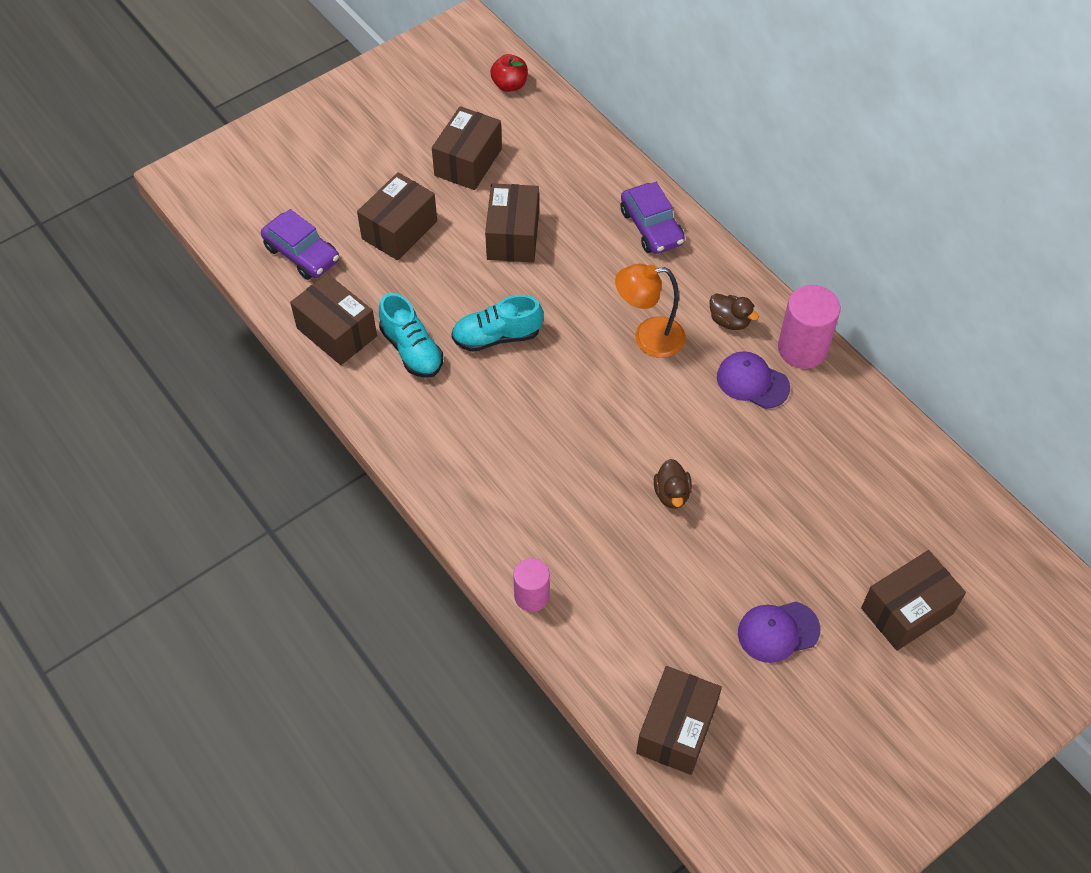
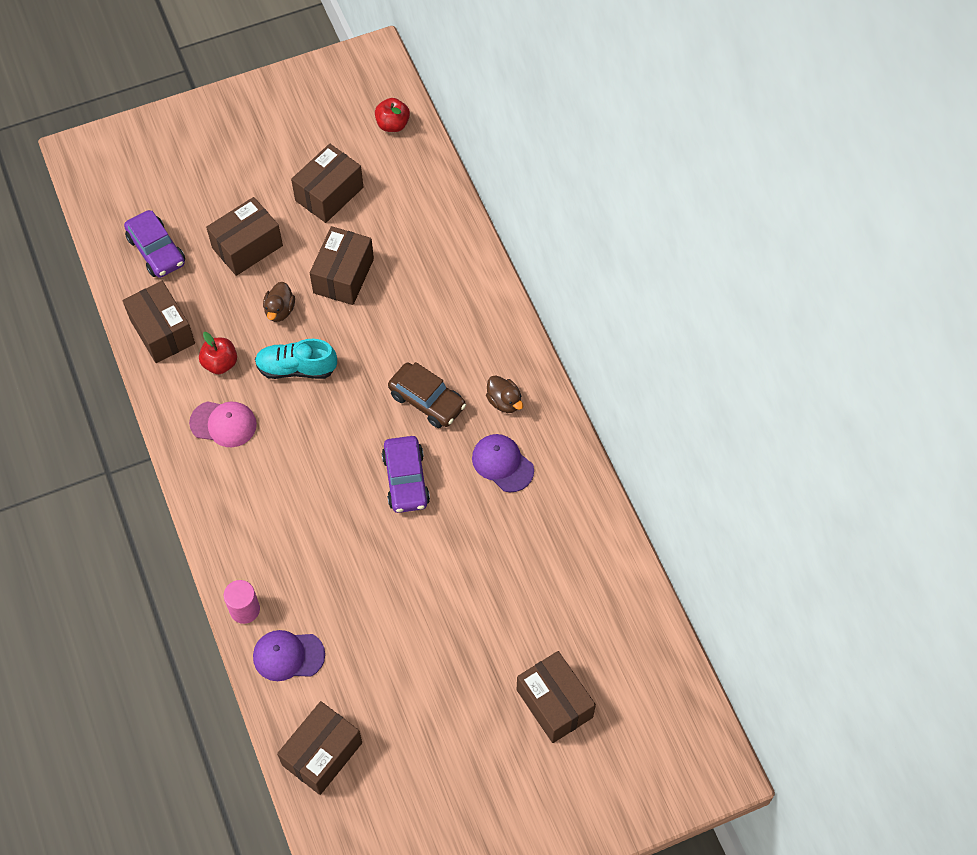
camera: 15 degrees right, 5 degrees up
turquoise shoe [379,293,443,378] -> red apple [199,332,237,374]
orange lamp [615,264,686,358] -> brown car [388,362,466,428]
purple car [620,182,685,254] -> purple car moved to [382,436,430,513]
brown duck [654,459,692,509] -> brown duck moved to [263,282,295,322]
purple cap [738,601,820,663] -> purple cap moved to [253,630,325,681]
pink cylinder [778,285,841,369] -> none
brown box [861,550,966,651] -> brown box turned 75 degrees clockwise [516,651,596,743]
none -> pink cap [189,401,257,447]

